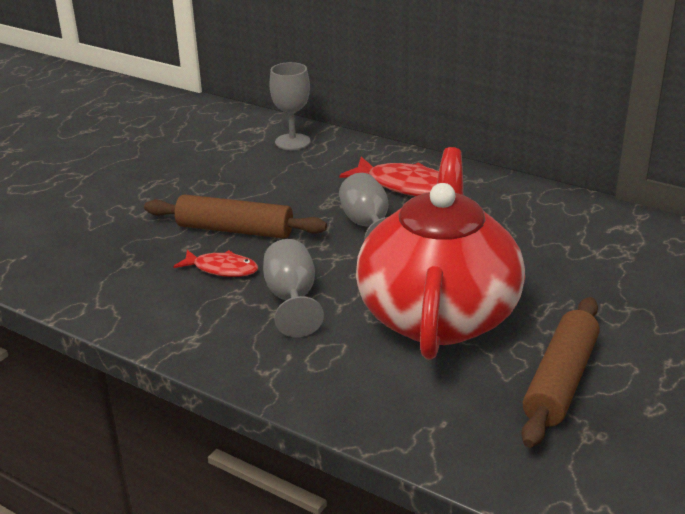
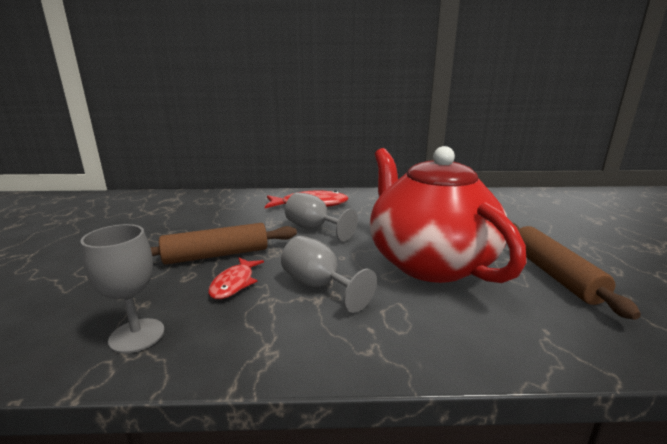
camera: 35 degrees left, 10 degrees down
red fish [173,250,258,277] -> red fish turned 120 degrees clockwise [208,258,264,299]
grey goblet [270,62,311,150] -> grey goblet moved to [80,224,165,353]

